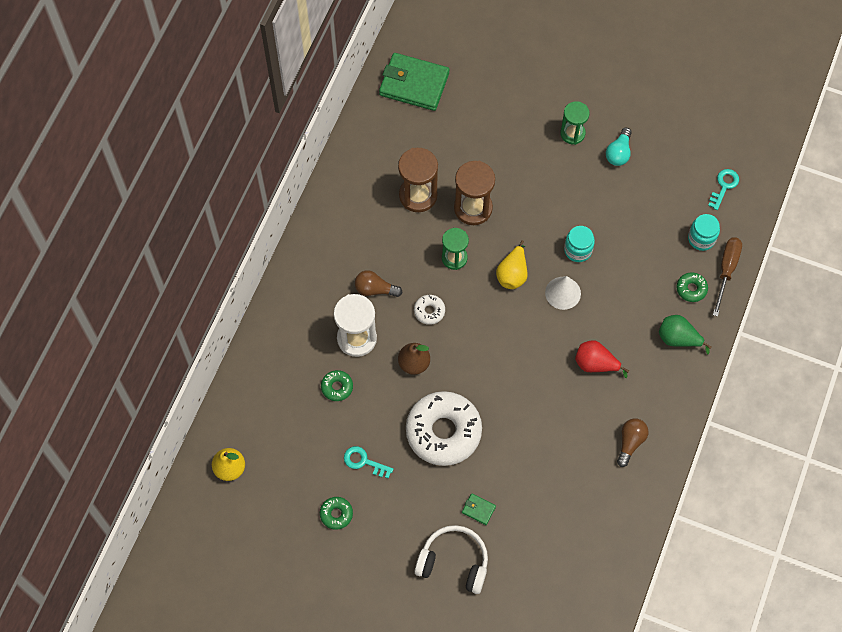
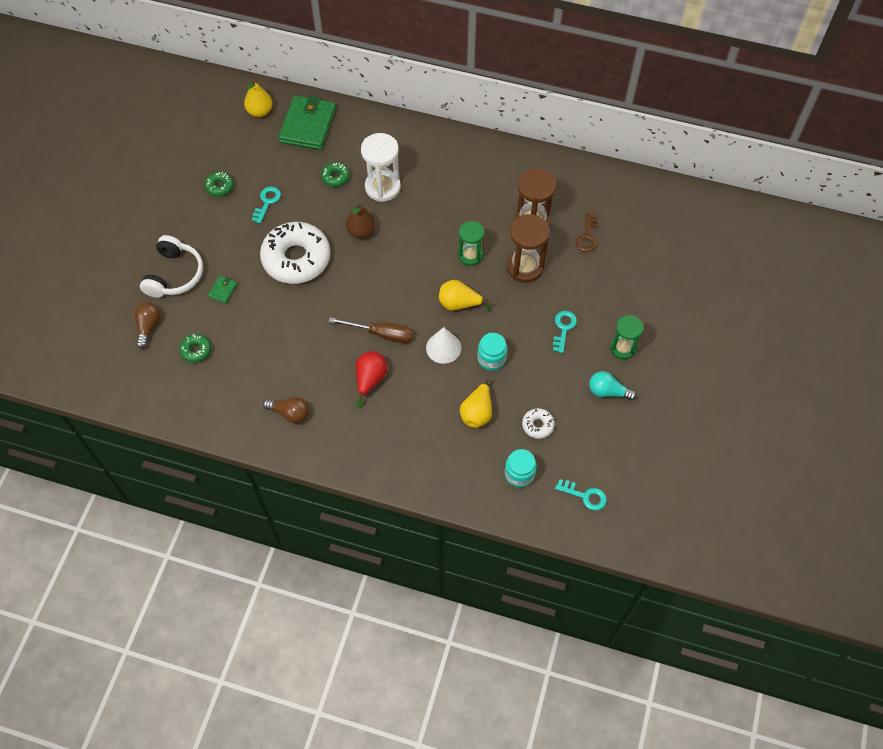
camera: 85 degrees right, 5 degrees down
brown light bulb [355,270,403,297] -> brown light bulb moved to [134,302,160,349]
green wallet [379,53,449,111] -> green wallet moved to [278,95,336,150]
white donut [414,295,445,325] -> white donut moved to [522,408,555,439]
green pear [659,315,712,354] -> none
green donut [676,272,708,302] -> green donut moved to [179,334,211,363]
brown screwdriver [713,237,742,317] -> brown screwdriver moved to [329,317,413,343]
none -> yellow pear [460,378,492,428]
none -> turquoise key [553,311,577,353]
none -> brown key [576,213,597,252]

